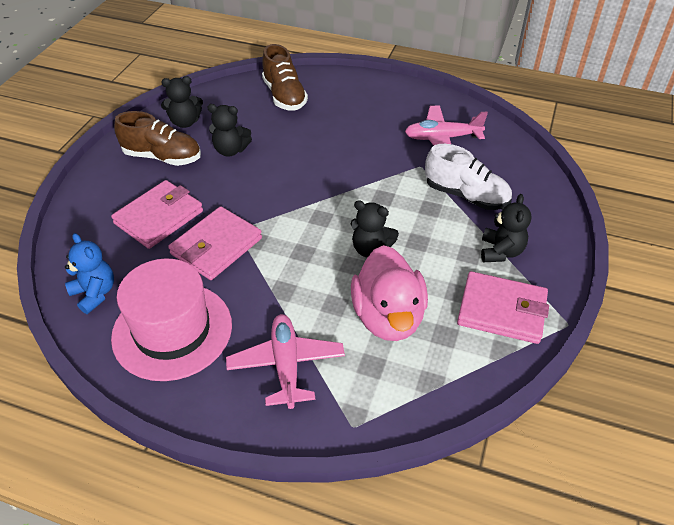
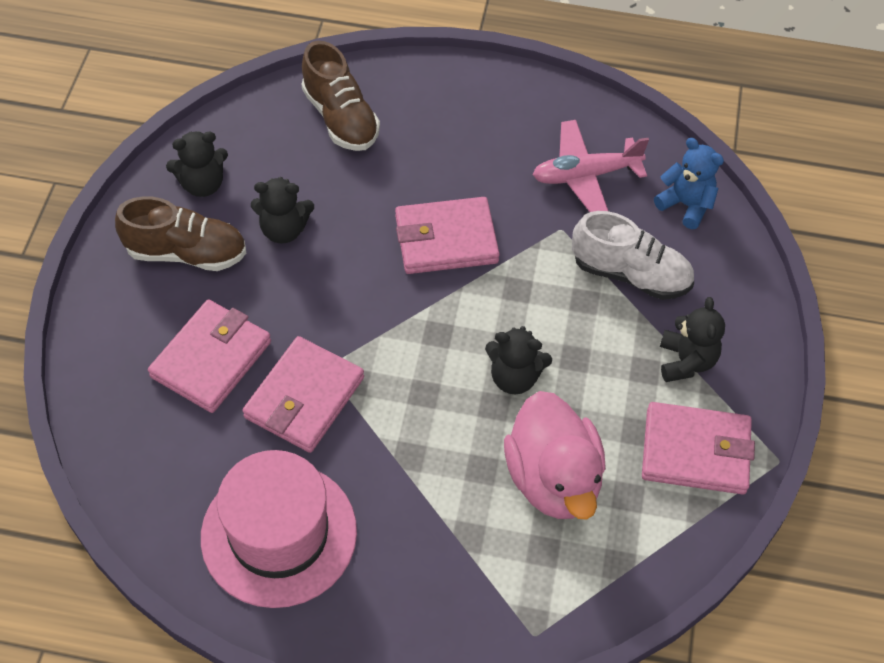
camera: 10 degrees left, 10 degrees up
blue teddy bear [65,233,114,314] -> blue teddy bear moved to [654,138,724,229]
pink plane [226,314,345,409] -> none
none -> pink wallet [395,197,500,274]

